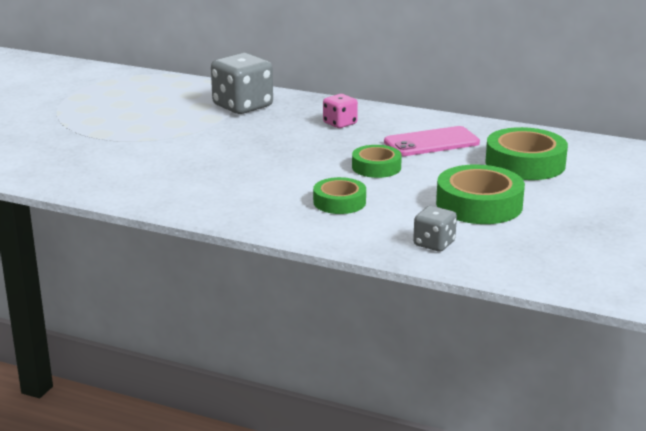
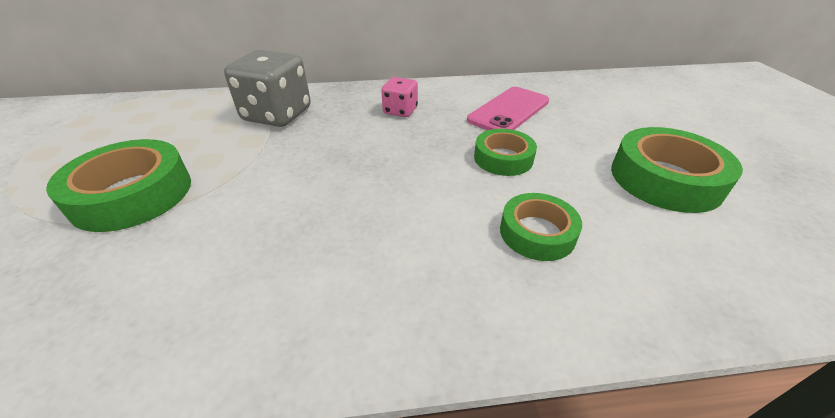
camera: 30 degrees left, 15 degrees up
grey dice [413,206,457,252] -> none
green tape [485,127,568,180] -> green tape moved to [46,139,191,232]

